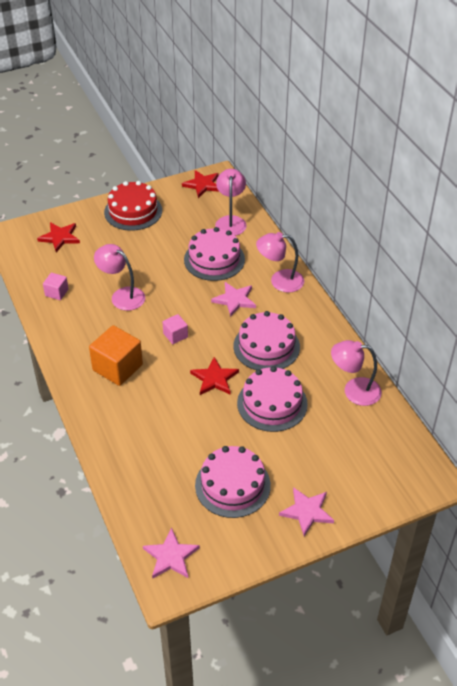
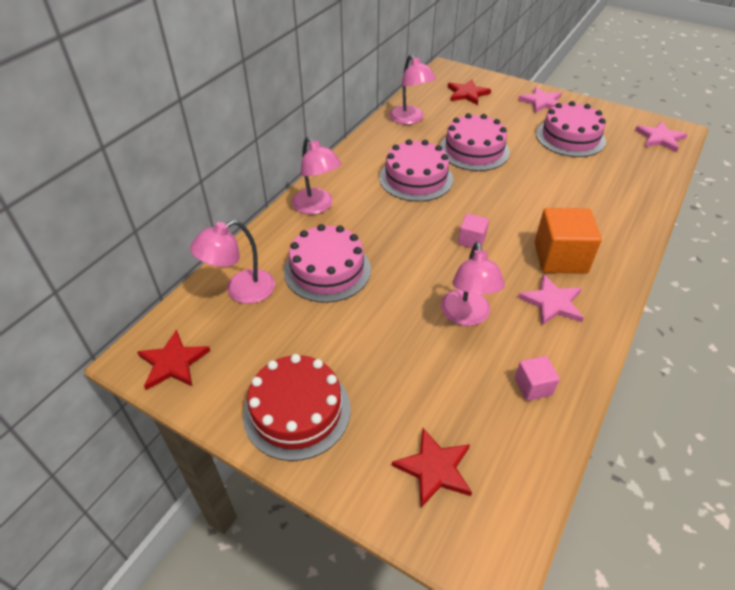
camera: 125 degrees left, 0 degrees up
red star [190,357,239,395] -> red star moved to [448,79,491,105]
pink star [211,282,256,317] -> pink star moved to [518,274,584,325]

